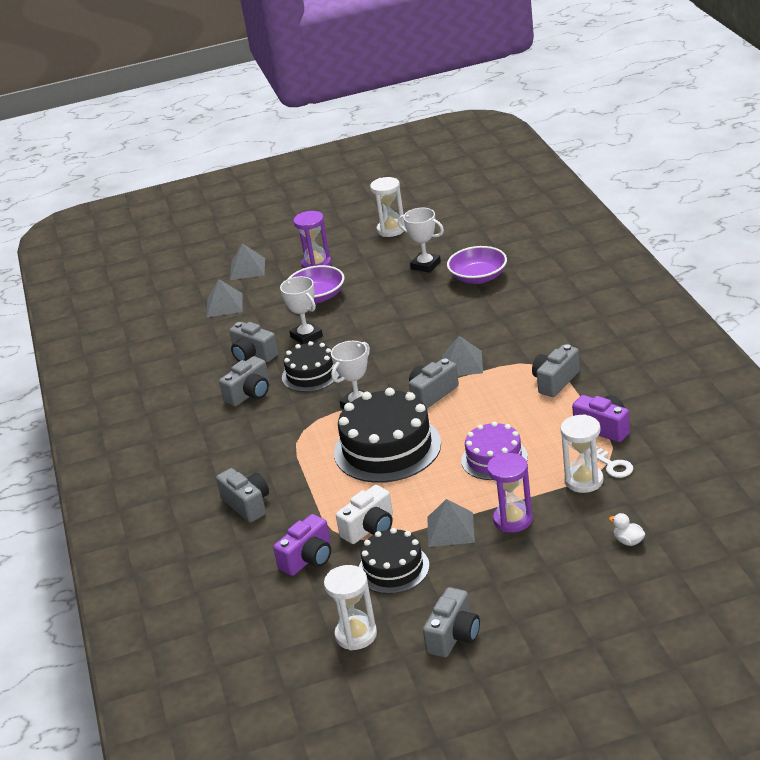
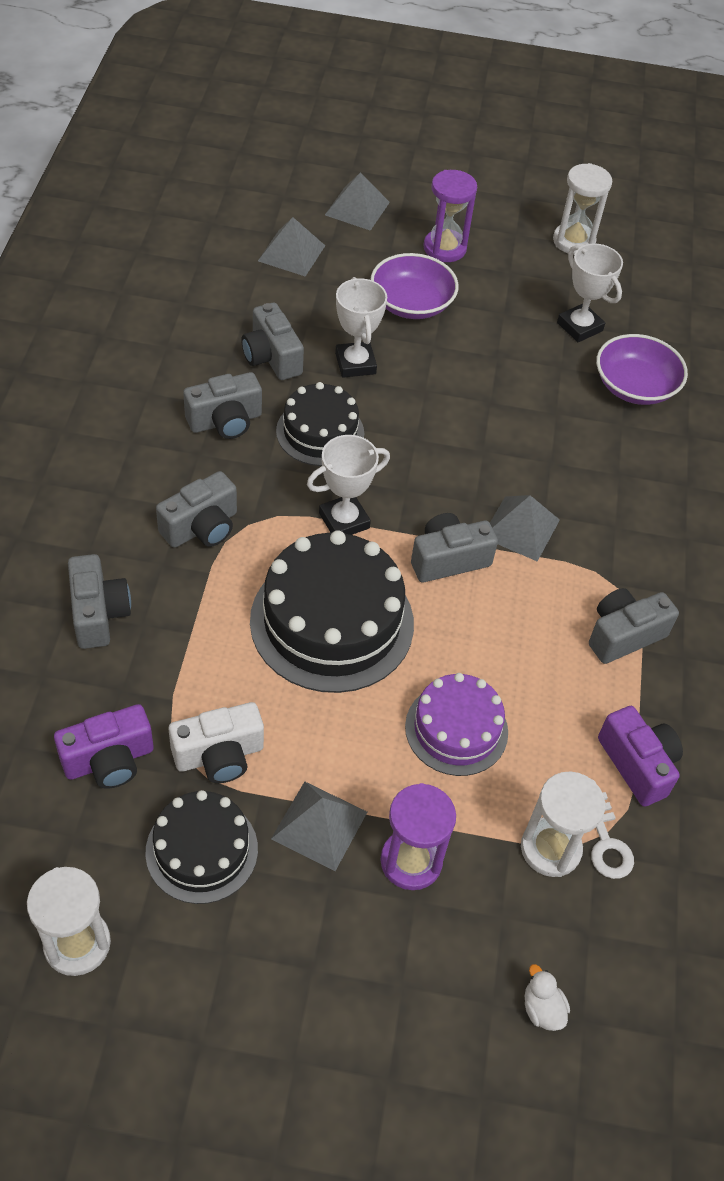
camera: 15 degrees right, 20 degrees up
grey camera [423,587,480,658] -> grey camera moved to [156,471,237,548]

